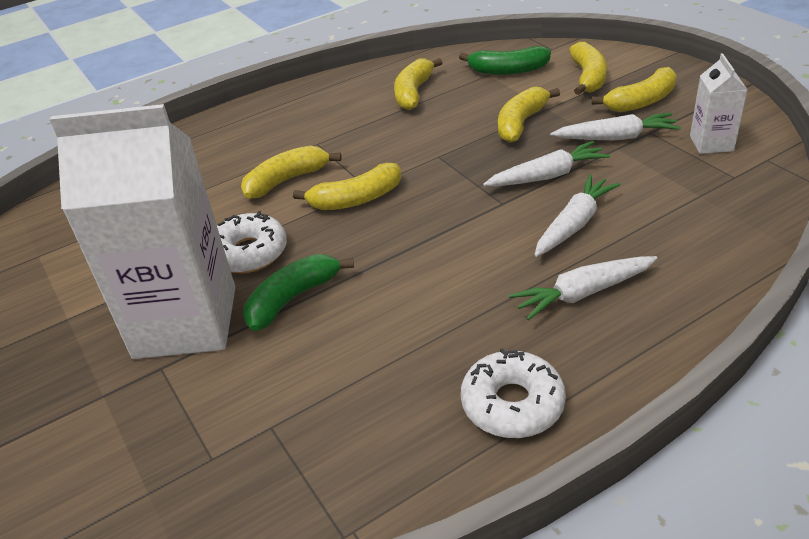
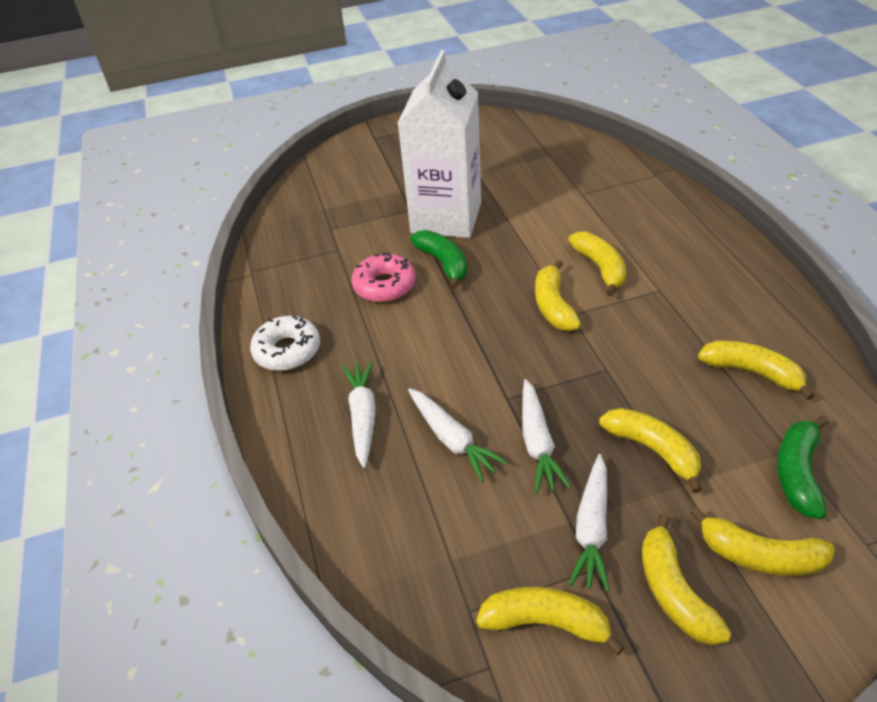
camera: 105 degrees right, 5 degrees up
white donut [217,211,287,273] -> none
white carton [690,53,748,154] -> yellow banana [476,587,625,655]
none -> pink donut [352,252,416,302]

